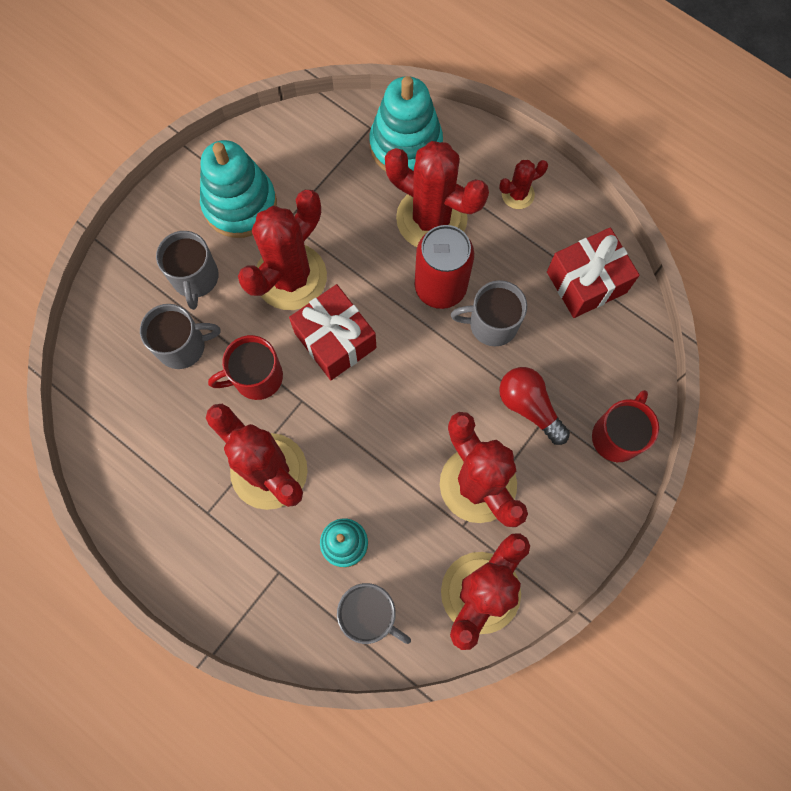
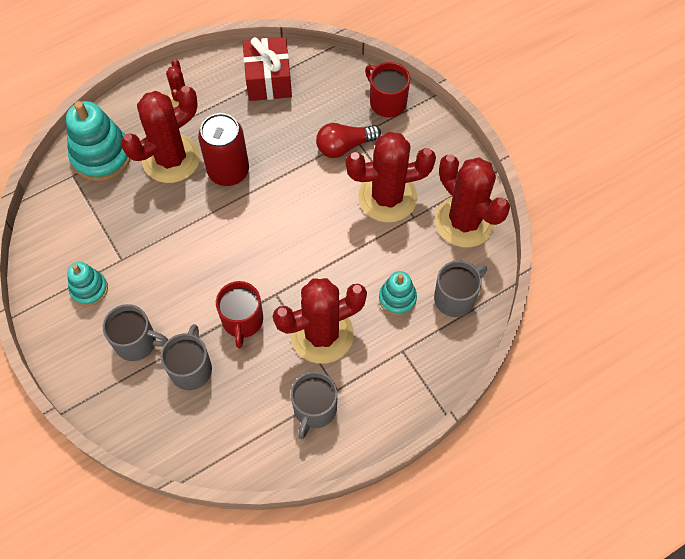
camera: 70 degrees left, 10 degrees down
turquoise stacking toy [200,140,277,238] -> turquoise stacking toy [67,262,108,306], size x0.58
red cactus [238,190,327,310] -> none
red gift [289,284,377,380] -> none
grey mug [451,280,527,346] -> grey mug moved to [291,371,338,440]

